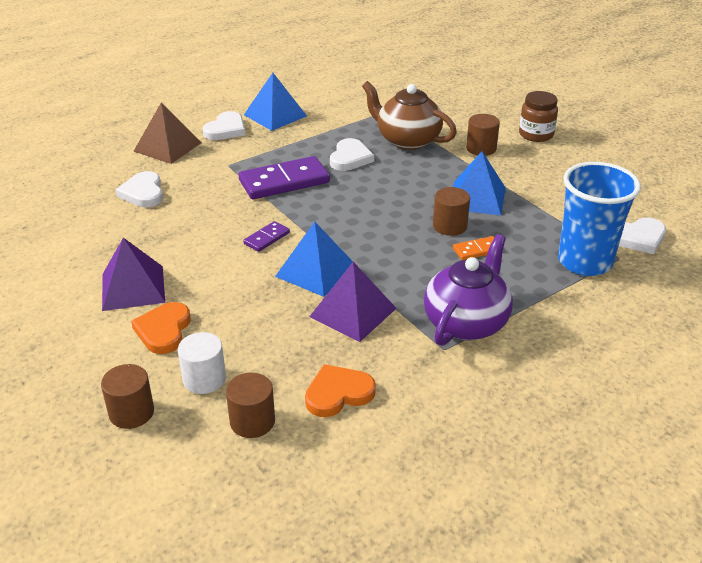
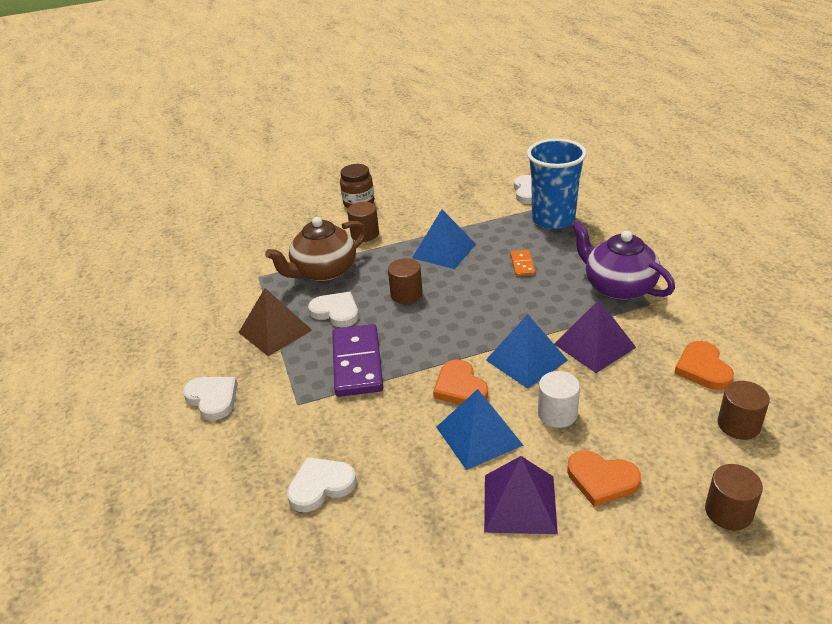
camera: 70 degrees left, 0 degrees up
white heart [115,171,163,207] -> white heart turned 150 degrees clockwise [287,457,357,512]
brown pyramid [133,103,202,164] -> brown pyramid moved to [238,288,312,357]
white cylinder [178,332,226,394] -> white cylinder moved to [538,371,580,428]
purple domino [243,221,290,252] -> orange heart [433,360,488,405]
blue pyramid [244,73,307,131] -> blue pyramid moved to [437,389,524,470]
brown cylinder [433,187,470,236] -> brown cylinder moved to [388,258,423,304]

